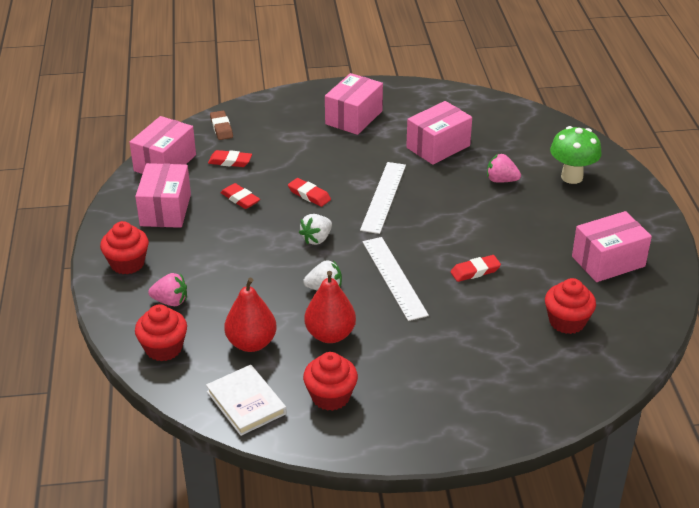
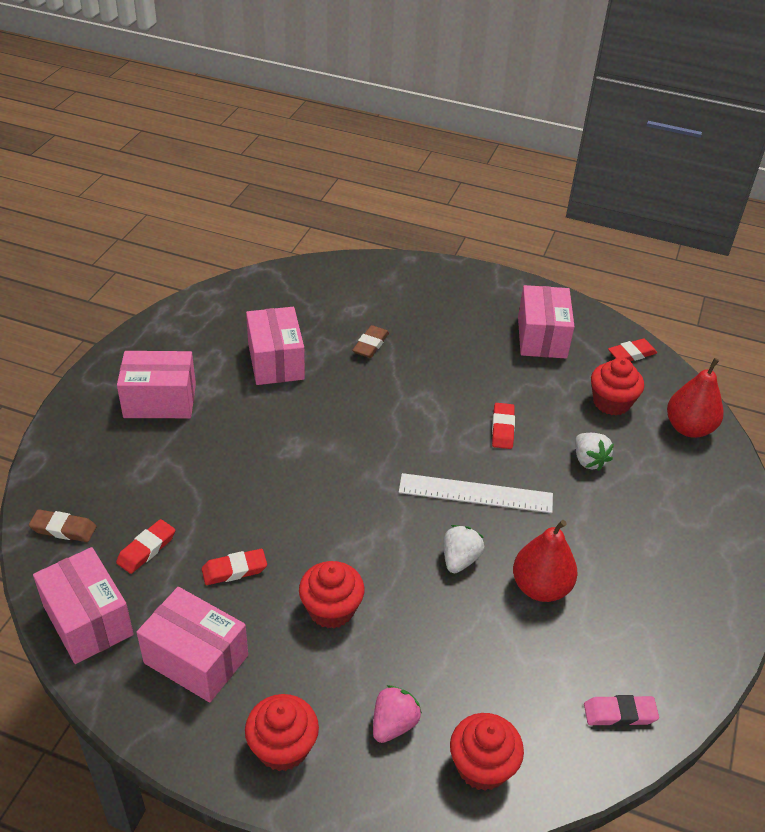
camera: 65 degrees left, 5 degrees up
white book [206,365,286,436] -> pink eraser [584,695,659,726]
red pear [224,278,277,352] -> red pear moved to [667,358,724,438]
red eraser [288,178,331,207] -> red eraser moved to [608,338,657,361]
white strawberry [299,214,332,245] -> white strawberry moved to [575,433,614,471]
red cupcake [303,352,358,411] -> red cupcake moved to [299,561,365,629]
pink box [325,73,383,135] -> pink box turned 60 degrees counterclockwise [117,351,196,418]
white ruler [360,162,406,234] -> none
pink strawberry [487,153,521,183] -> brown eraser [352,325,389,358]
green mushroom [550,126,602,184] -> none

